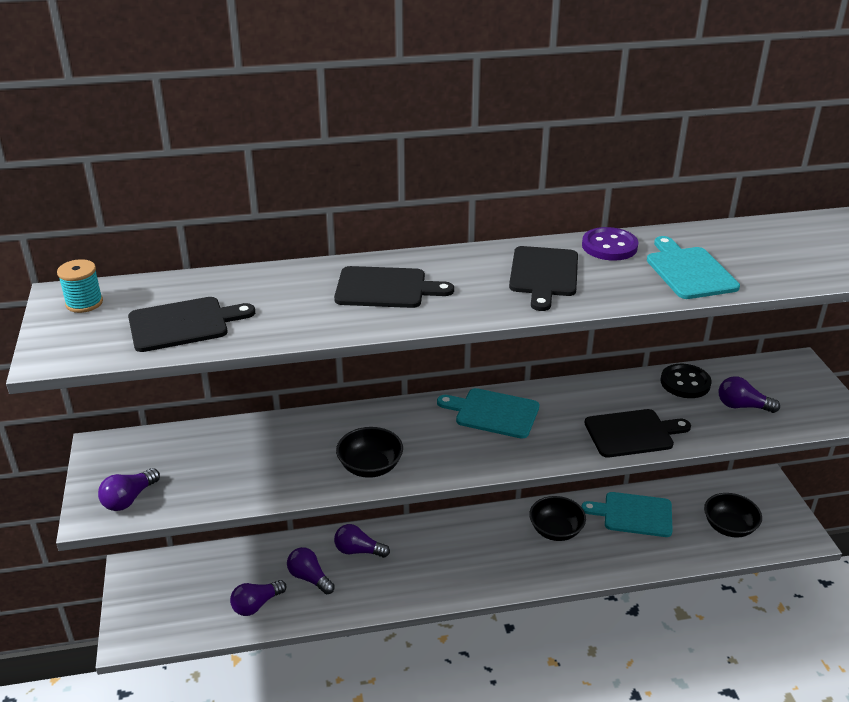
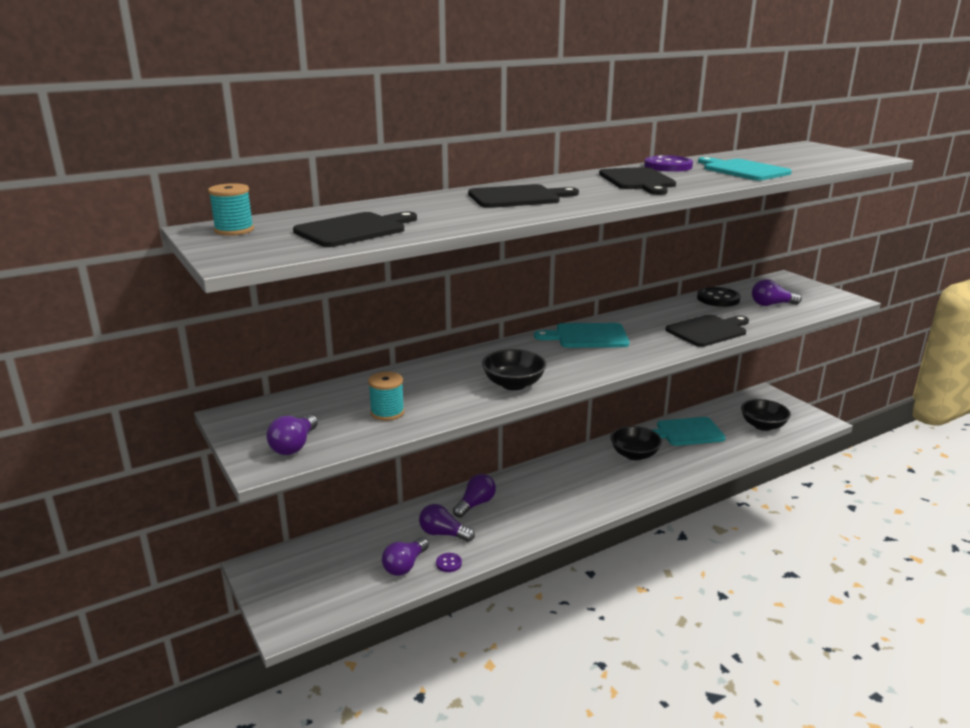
camera: 20 degrees left, 10 degrees down
purple light bulb [334,524,390,558] -> purple light bulb turned 135 degrees clockwise [453,474,496,518]
none -> turquoise spool [368,372,404,421]
none -> purple button [436,553,462,572]

